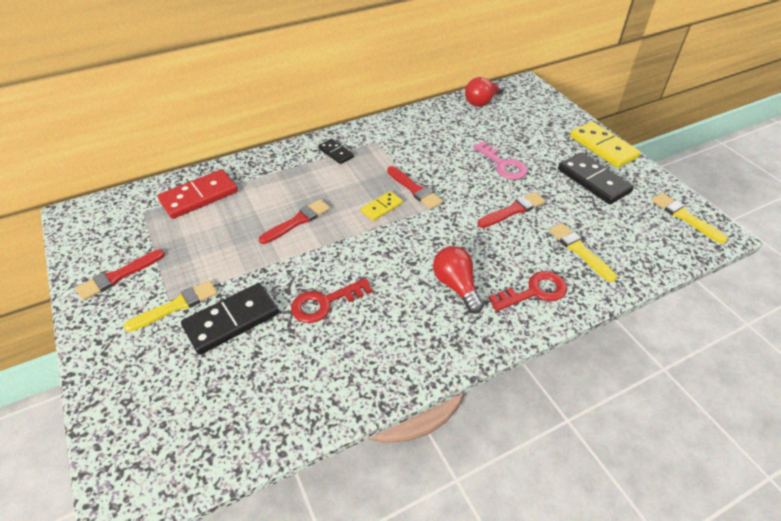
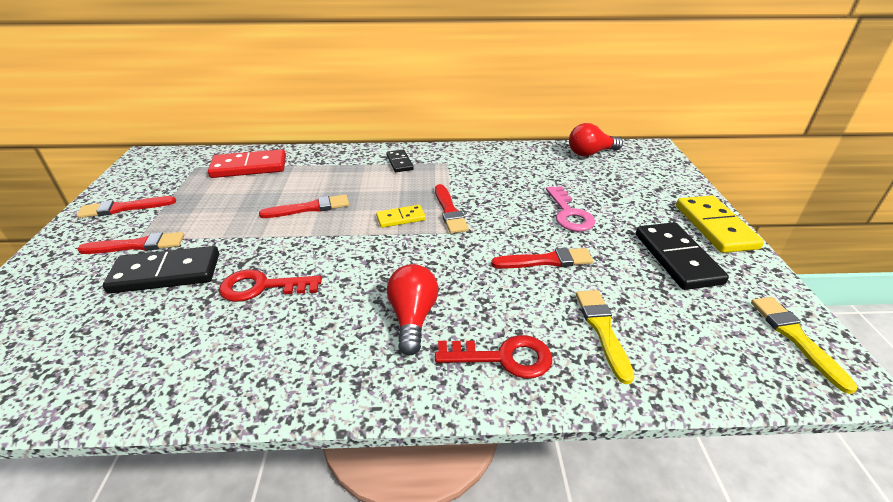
camera: 25 degrees right, 10 degrees down
yellow brush [123,280,217,332] -> red brush [77,232,184,254]

